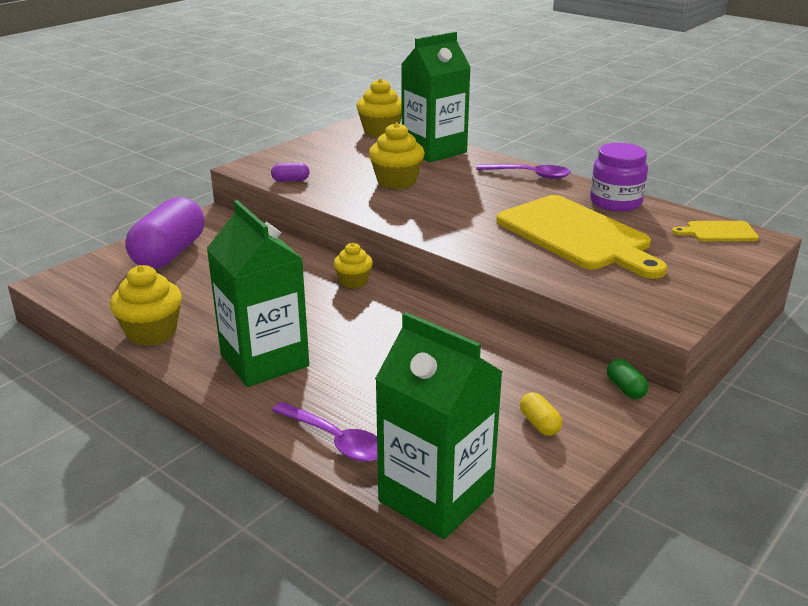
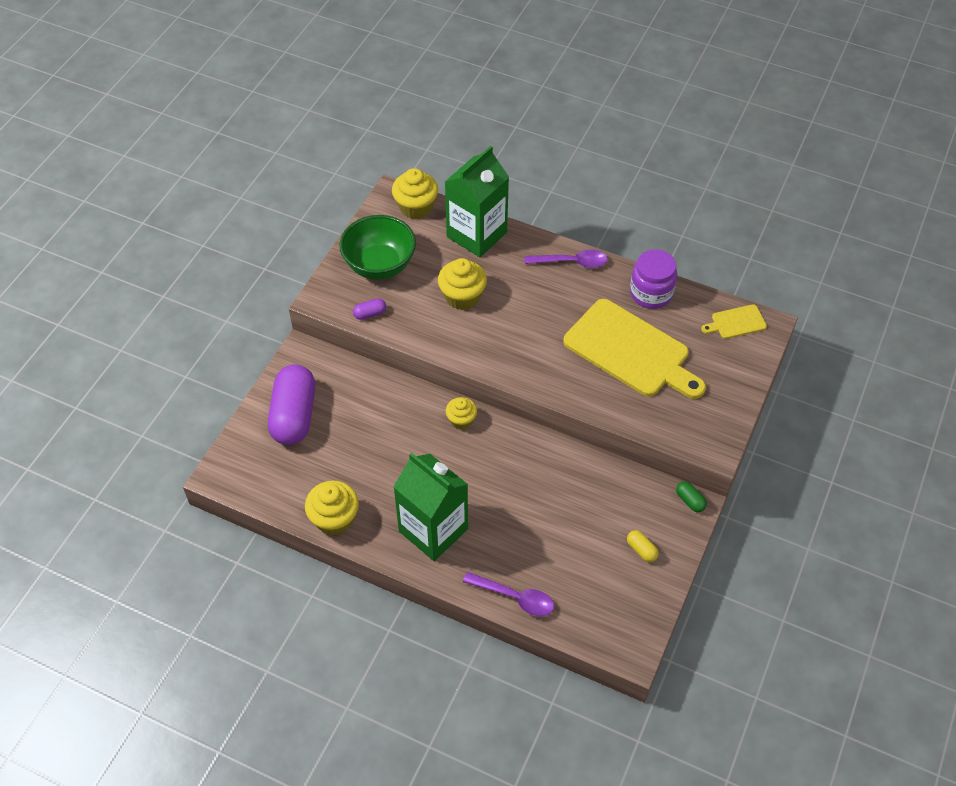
camera: 15 degrees left, 25 degrees up
green carton [375,312,503,539] -> none
none -> green bowl [339,215,416,280]

